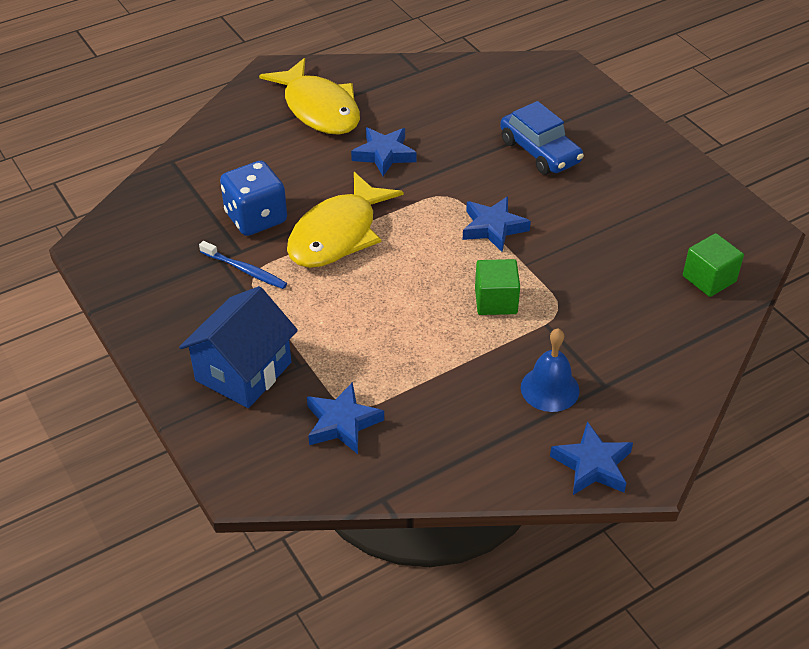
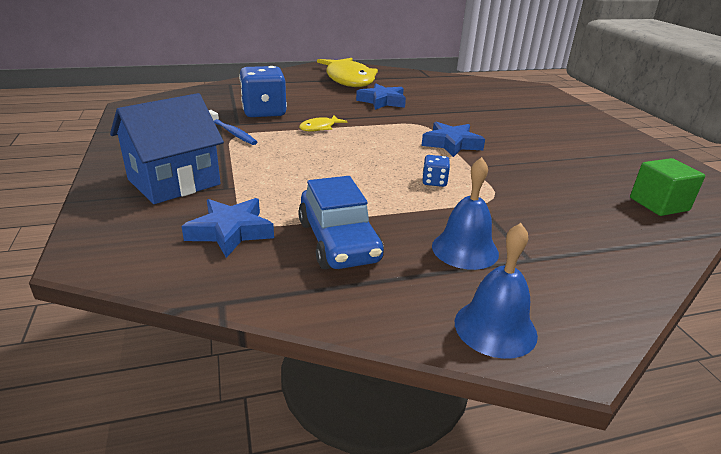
camera: 15 degrees right, 15 degrees down
yellow fish [287,172,403,268] -> yellow fish [299,115,347,132], size x0.42
green cube [475,259,520,315] -> blue dice [423,155,450,187]
blue car [500,101,584,175] -> blue car moved to [298,176,384,269]
blue star [550,421,633,495] -> blue bell [455,223,538,359]

